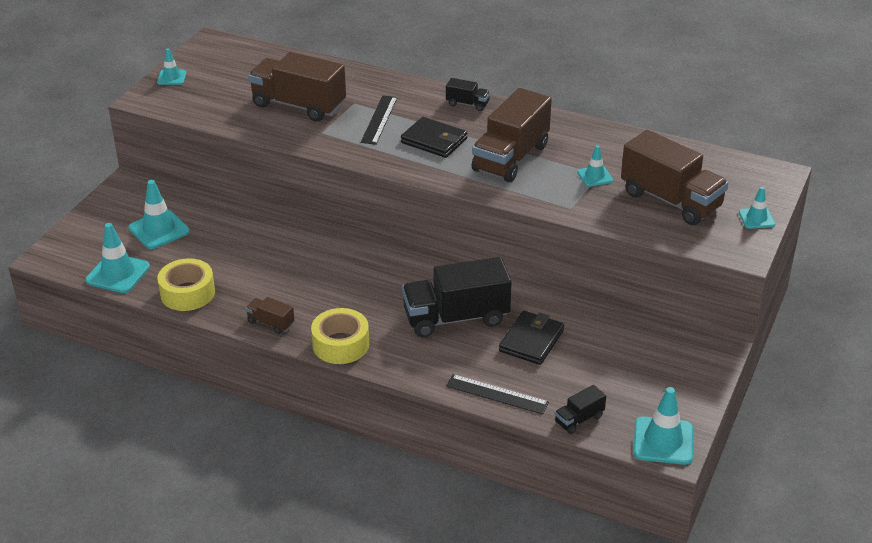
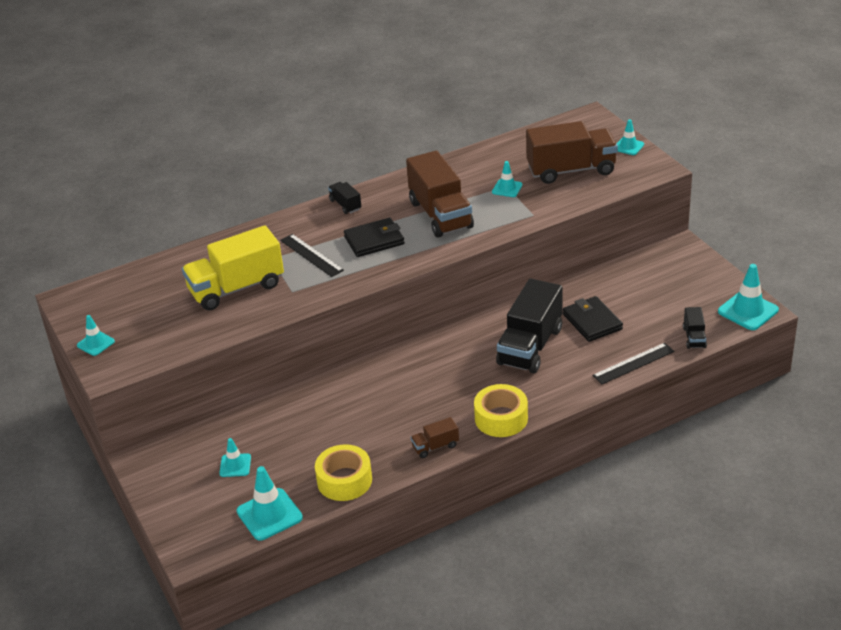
camera: 50 degrees left, 0 degrees up
turquoise traffic cone [128,180,190,249] -> turquoise traffic cone [219,438,251,477], size x0.58
brown truck [248,52,346,122] -> yellow truck [182,225,284,311]
black truck [446,78,490,111] -> black truck turned 90 degrees counterclockwise [328,182,361,214]

